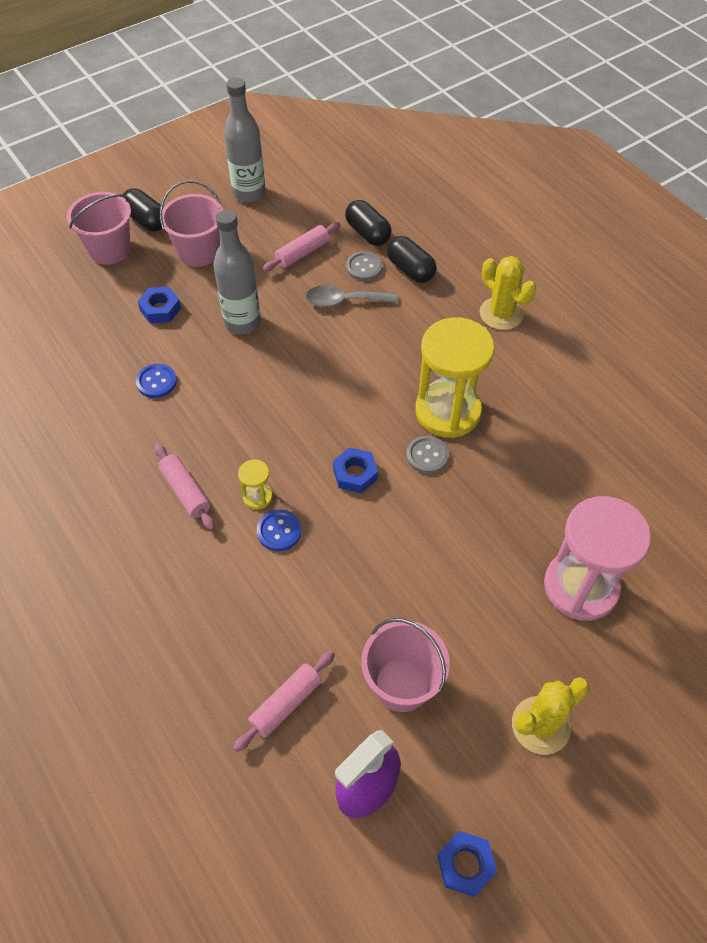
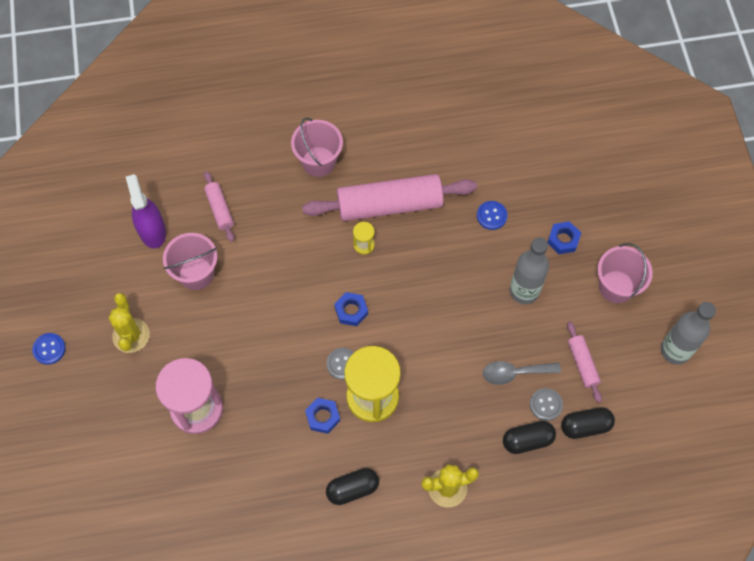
camera: 115 degrees right, 10 degrees up
pink bucket [67,192,131,265] -> pink bucket moved to [291,118,343,177]
black capsule [123,188,164,231] -> black capsule moved to [326,468,379,505]
pink rolling pin [155,444,215,530] -> pink rolling pin [302,174,477,221], size x2.12
blue button [257,510,301,551] -> blue button moved to [32,333,66,365]
grey spoon [306,285,397,307] -> grey spoon turned 120 degrees counterclockwise [483,361,561,385]
blue nut [437,831,497,897] -> blue nut moved to [305,398,340,434]

